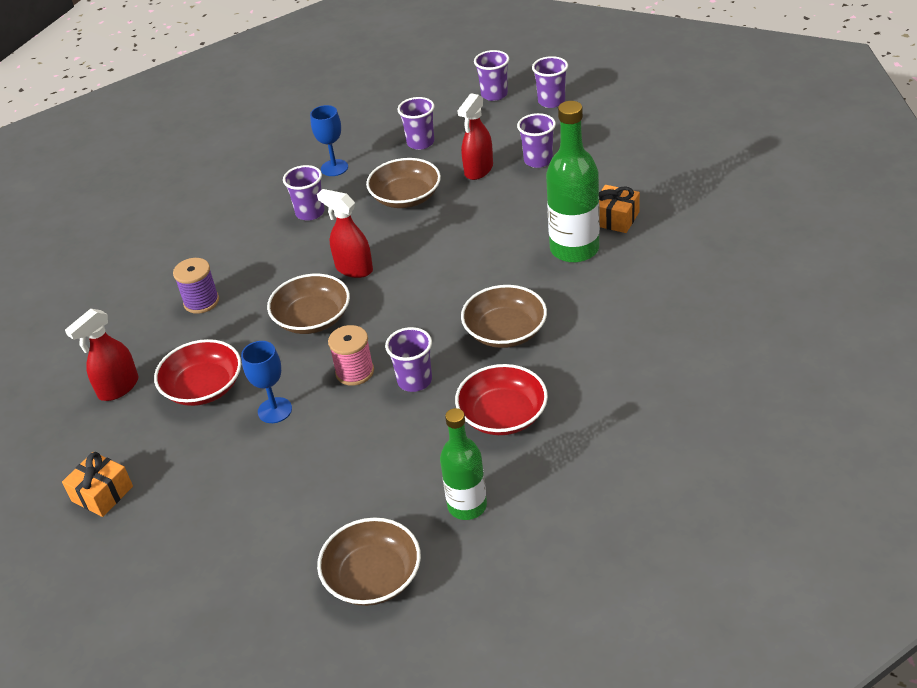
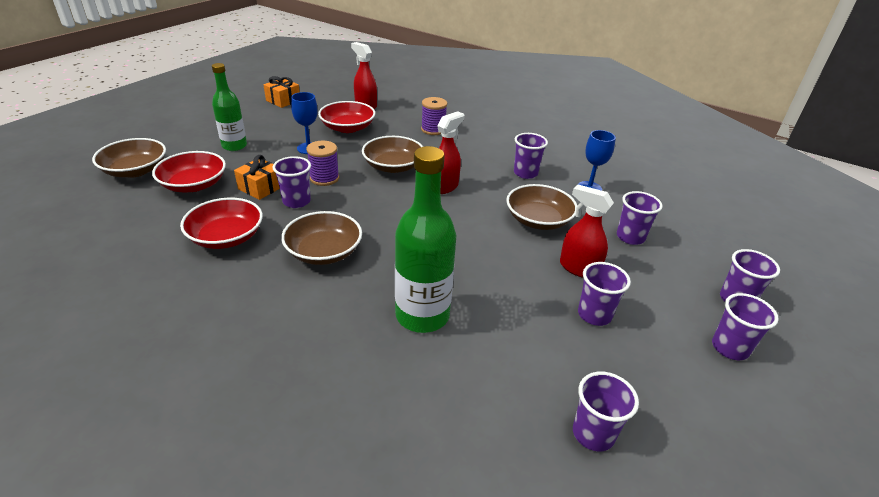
camera: 90 degrees right, 5 degrees down
pink spool [328,325,374,386] -> purple spool [306,141,339,186]
green bottle [440,408,487,520] -> green bottle moved to [212,63,247,151]
orange gift [599,185,640,233] -> orange gift moved to [234,155,280,200]
none -> red bowl [152,151,226,192]
none -> purple cup [573,372,639,451]

